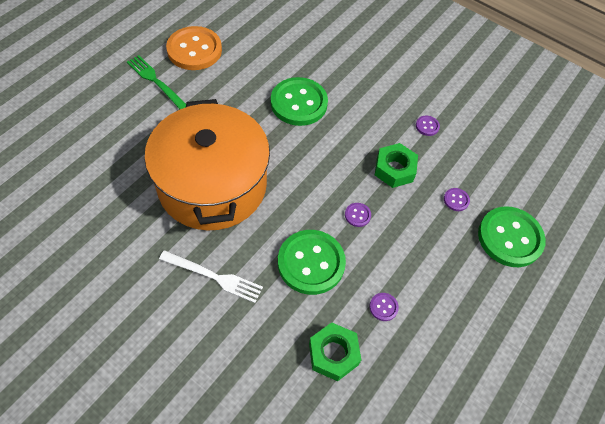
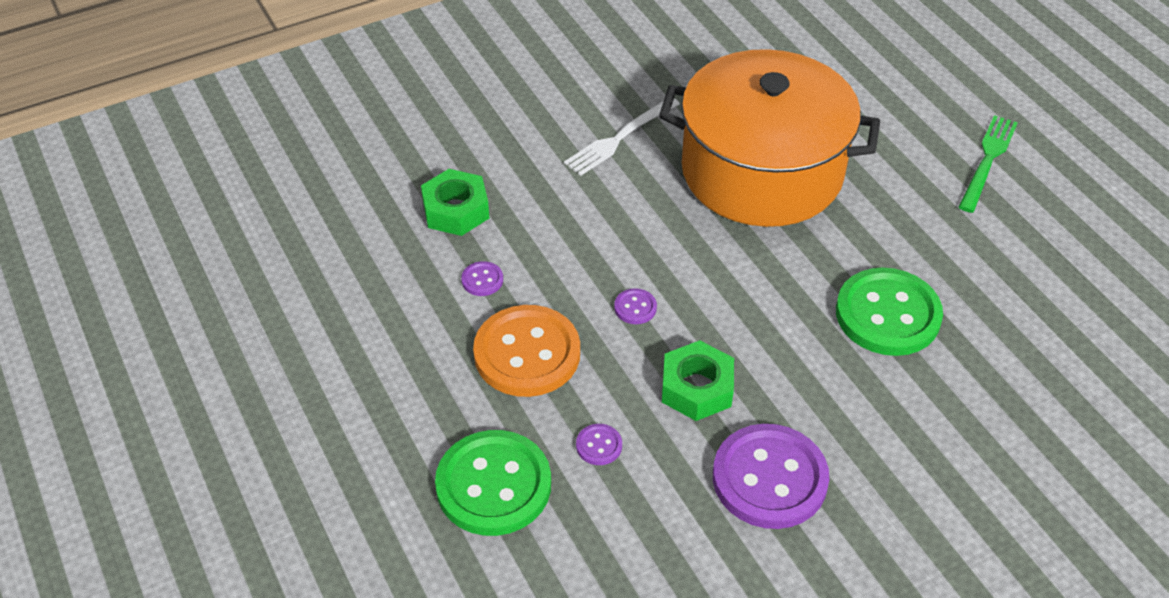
camera: 120 degrees right, 10 degrees down
green fork [127,55,186,109] -> green fork turned 45 degrees counterclockwise [959,115,1018,213]
orange button [166,26,222,70] -> orange button moved to [473,305,580,397]
green button [278,230,346,295] -> none
purple button [416,116,440,136] -> purple button [713,424,830,529], size x2.43

